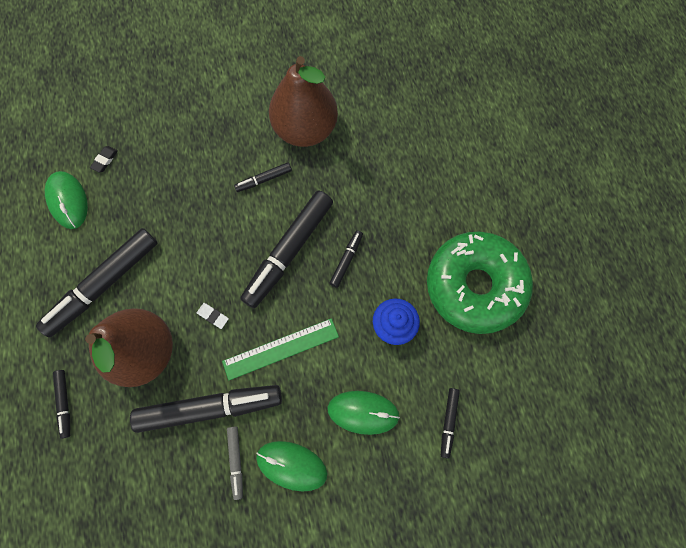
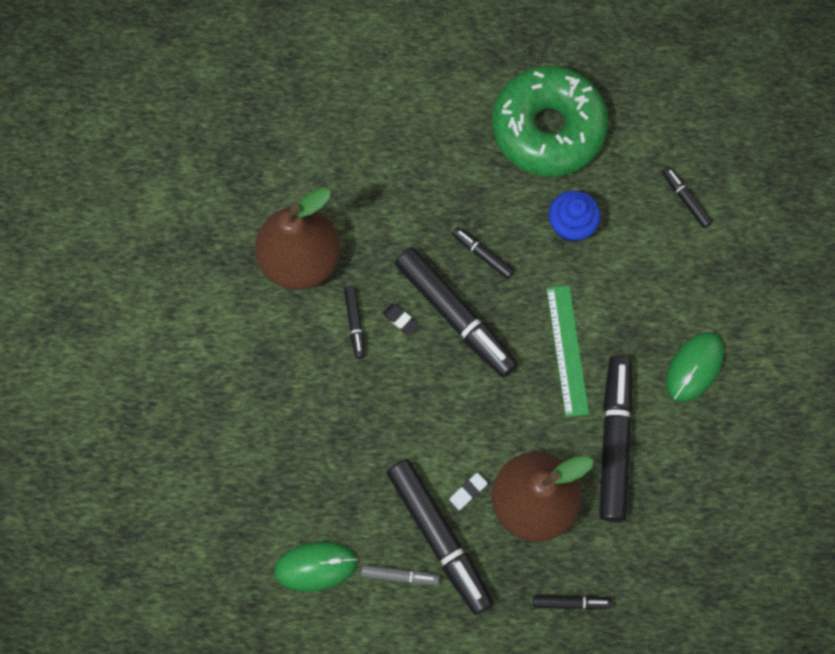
camera: 75 degrees left, 0 degrees up
black eraser [90,146,118,173] -> black eraser moved to [383,303,419,336]
white eraser [197,303,229,329] -> white eraser moved to [449,473,488,510]
grey marker [227,426,243,500] -> grey marker moved to [361,565,439,585]
green mouse [327,391,400,435] -> none
black marker [441,388,460,459] -> black marker turned 150 degrees counterclockwise [662,167,713,228]

